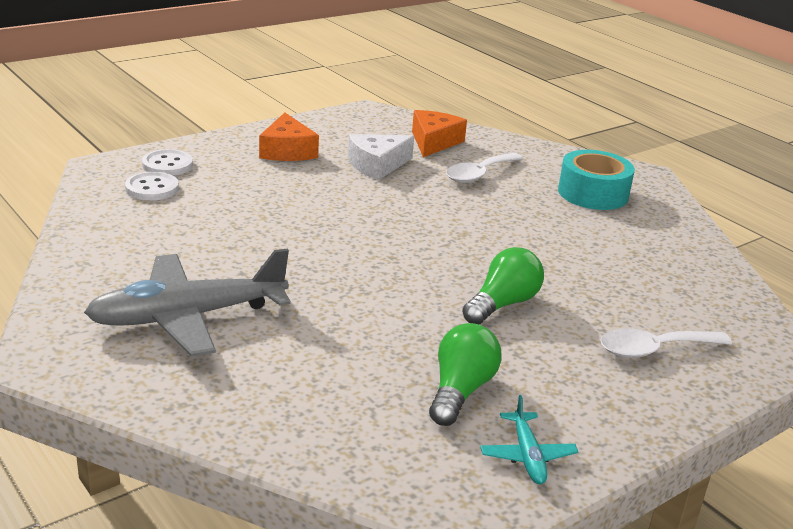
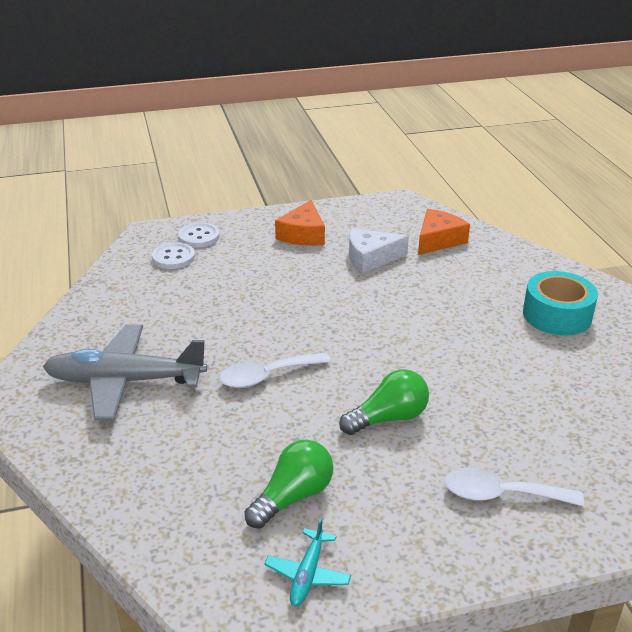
camera: 25 degrees right, 5 degrees up
white spoon [446,153,524,183] -> white spoon moved to [219,352,331,388]

